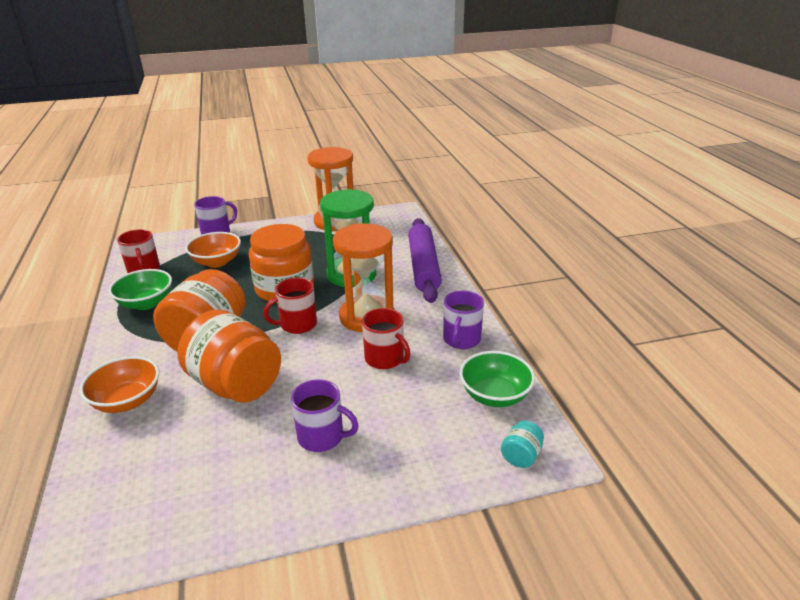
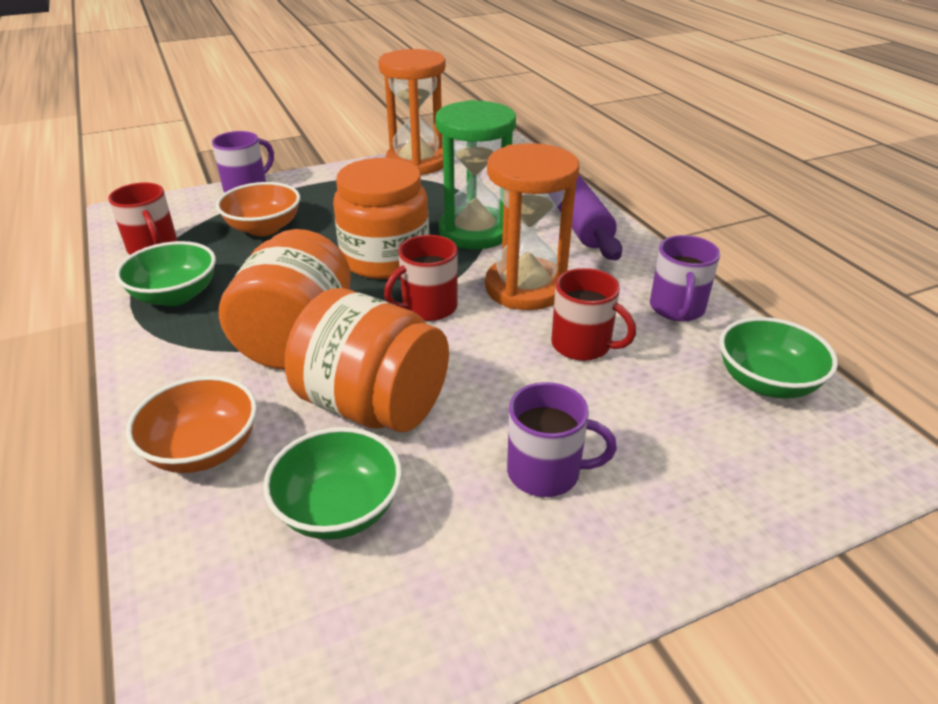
camera: 10 degrees left, 5 degrees up
turquoise jar [501,421,544,468] -> none
none -> green bowl [263,427,402,540]

